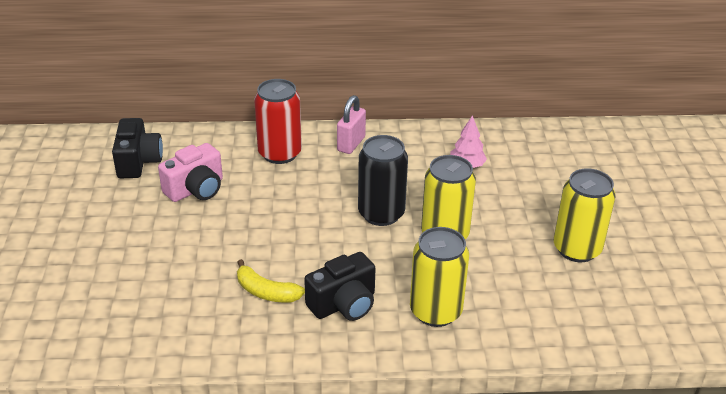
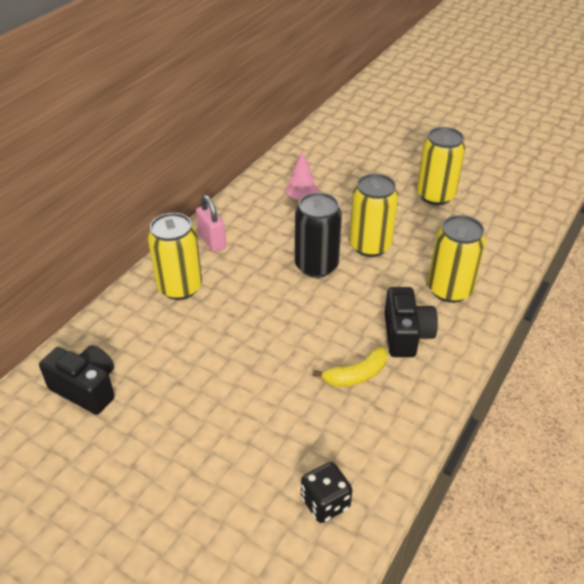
camera: 55 degrees left, 5 degrees up
pink camera [158,143,223,202] -> none
red can [254,79,302,164] -> yellow can [148,213,202,300]
none -> black dice [301,462,352,523]

